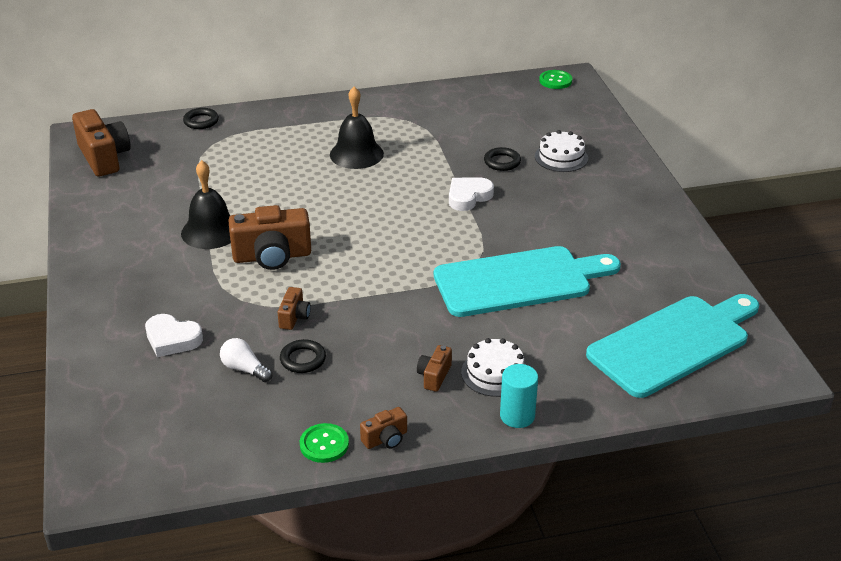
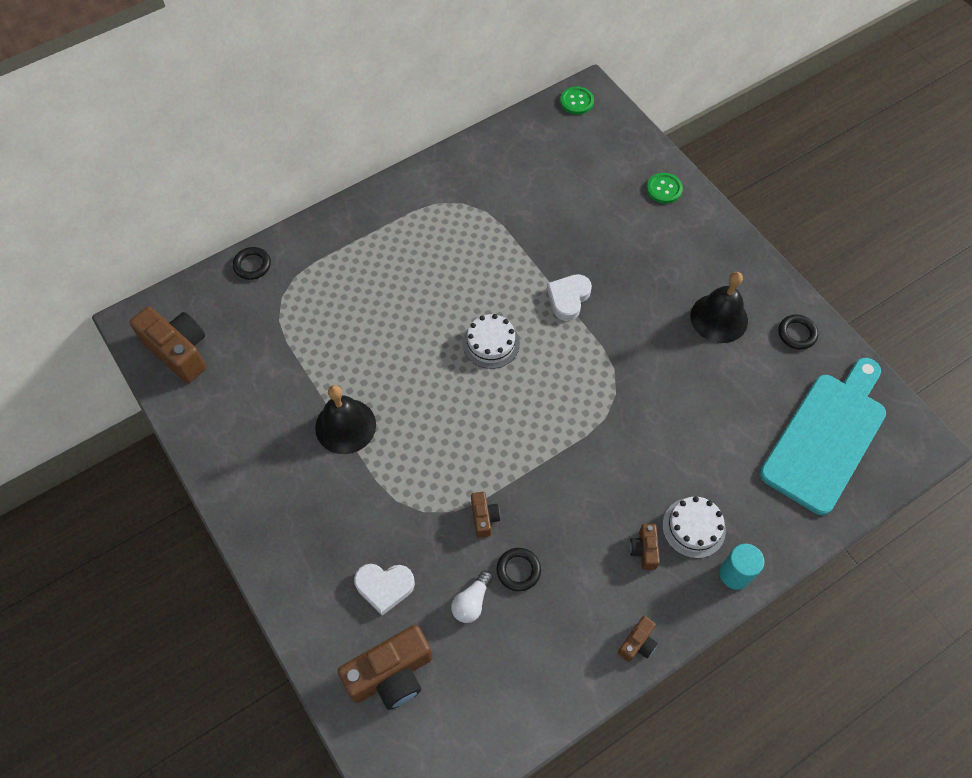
camera: 20 degrees left, 25 degrees up
white light bulb [220,338,272,382] -> white light bulb turned 75 degrees counterclockwise [451,570,493,623]
brown camera [228,205,311,270] -> brown camera moved to [338,625,432,710]
green button [300,423,349,463] -> green button moved to [647,173,683,204]
black bell [330,87,384,169] -> black bell moved to [690,272,748,343]
turquoise cutting board [434,246,621,317] -> none
black ring [484,147,521,171] -> black ring moved to [779,314,818,350]
white cake [535,130,588,172] -> white cake moved to [463,314,520,369]

